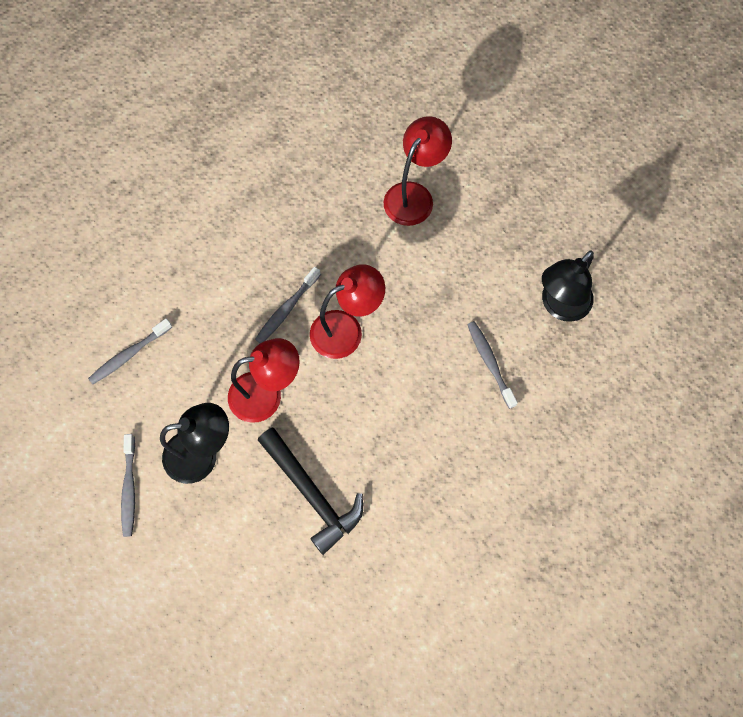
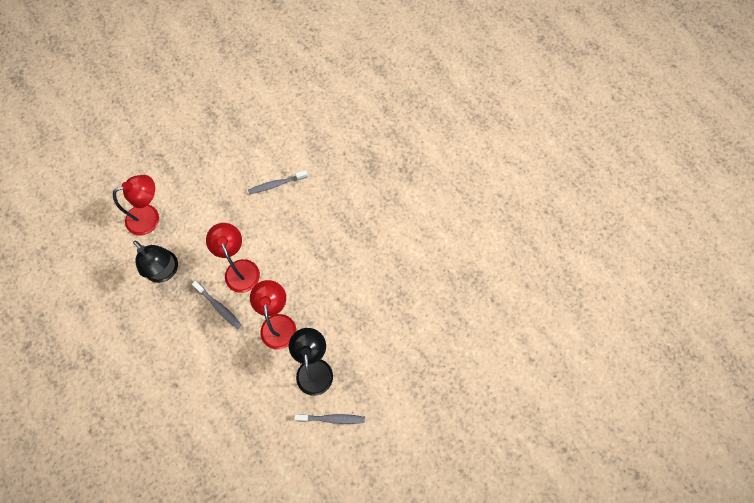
camera: 85 degrees left, 0 degrees up
grey toothbrush [88,318,172,384] -> none
black hammer [258,428,363,555] -> none
red lamp [384,116,452,226] -> red lamp turned 120 degrees clockwise [113,175,159,235]
black lamp [542,250,594,322] -> black lamp moved to [133,241,178,283]

